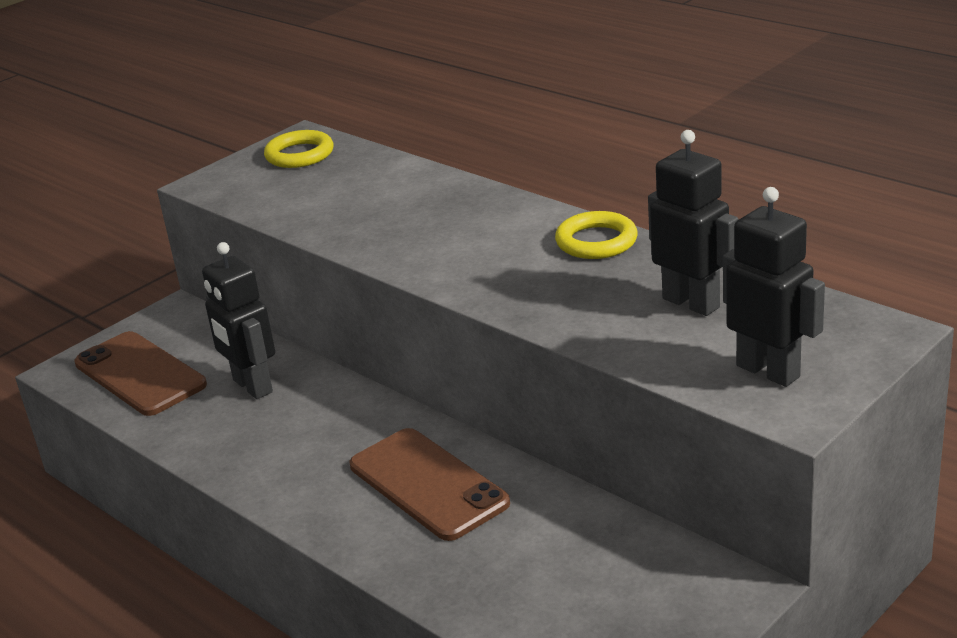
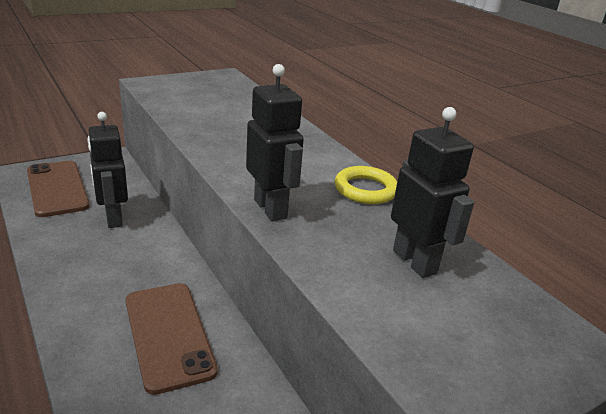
camera: 10 degrees right, 0 degrees up
yellow ring [264,130,334,168] -> none
black robot [723,187,825,387] -> black robot moved to [246,64,304,221]

